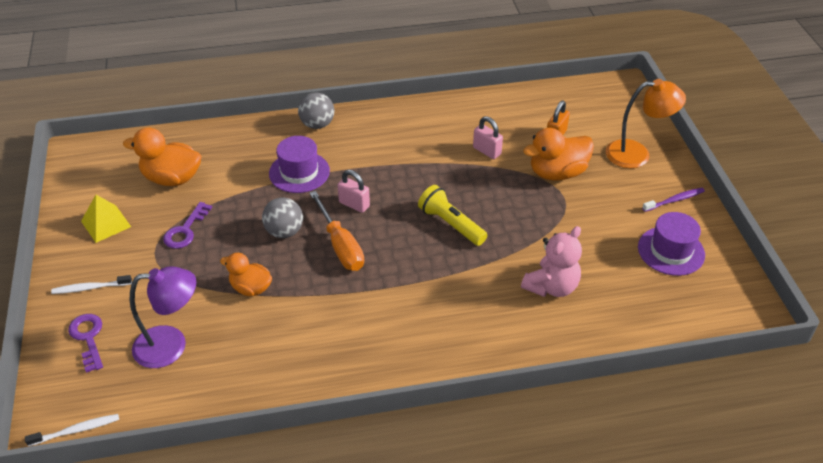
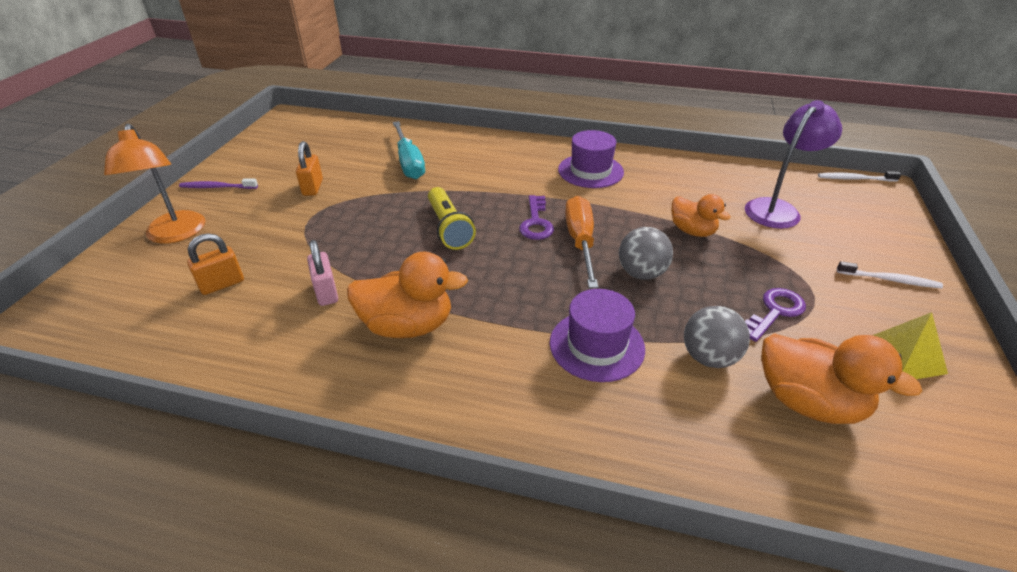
camera: 155 degrees left, 5 degrees down
purple key [68,314,103,373] -> purple key moved to [519,195,554,240]
purple lamp [130,266,196,368] -> purple lamp turned 120 degrees clockwise [745,100,842,229]
grey ball [298,92,334,129] -> grey ball moved to [684,306,750,368]
pink padlock [338,170,370,213] -> none
pink teddy bear [521,226,582,297] -> turquoise screwdriver [393,121,425,179]
orange duck [523,128,594,181] -> orange duck moved to [347,251,468,338]
orange lamp [606,79,686,168] -> orange lamp turned 135 degrees counterclockwise [104,124,205,244]
purple hat [638,212,705,276] -> purple hat moved to [558,130,624,188]
none -> orange padlock [296,141,323,196]

